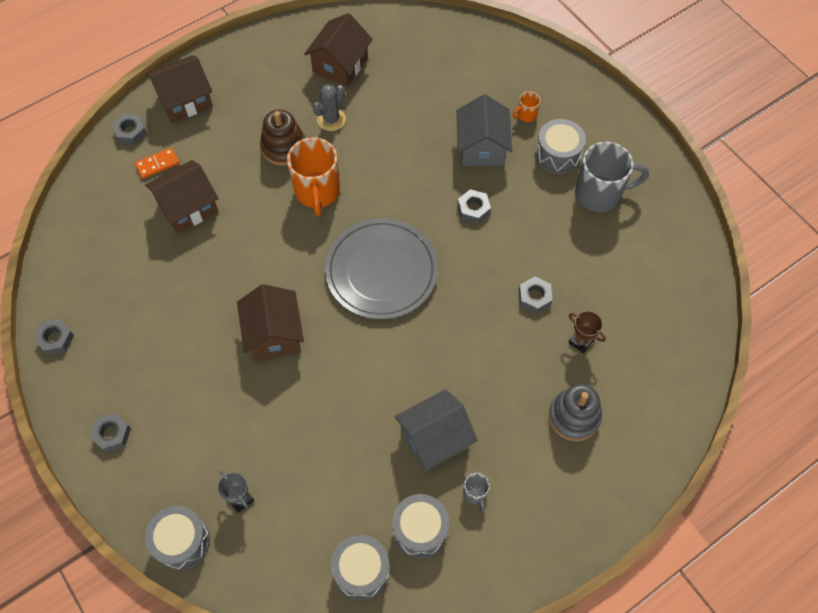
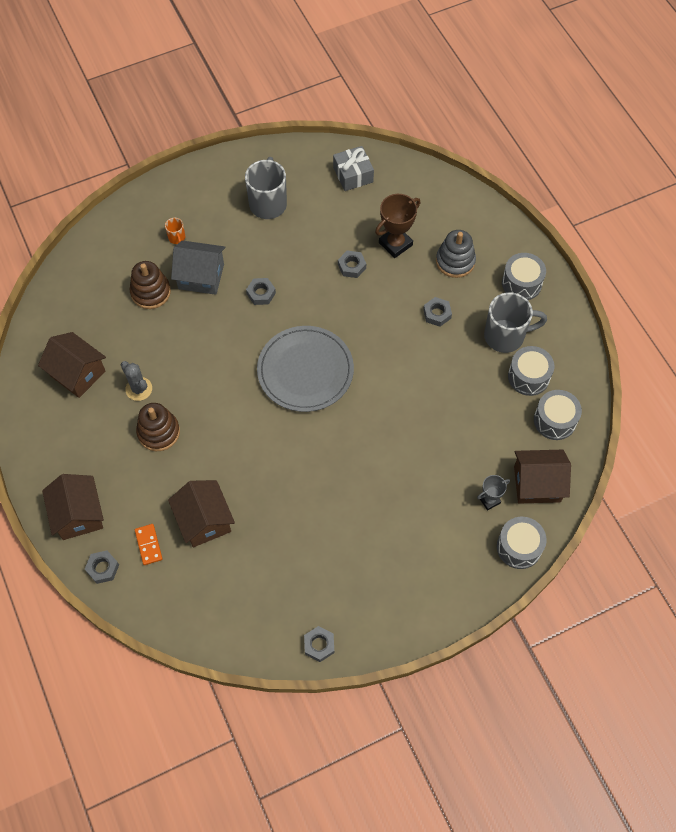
camera: 80 degrees left, 0 degrees up
grey nut [90,413,131,452] -> grey nut moved to [423,297,452,327]
brown house [237,284,304,361] -> brown house moved to [514,450,571,504]
orange mug [287,137,340,216] -> none
grey house [394,389,478,471] -> none
grey mug [463,473,490,512] -> grey mug [484,292,547,353], size x2.22
grey drum [535,119,586,174] -> grey drum moved to [502,253,546,300]
brown trophy [568,311,606,353] -> brown trophy [375,194,420,258], size x1.70
none -> brown stacking toy [130,261,171,309]
none -> grey gift [333,146,374,191]

